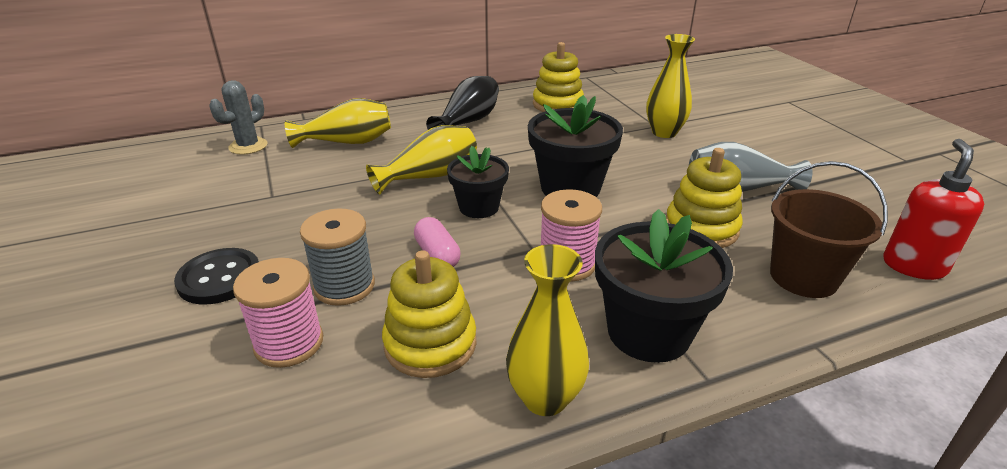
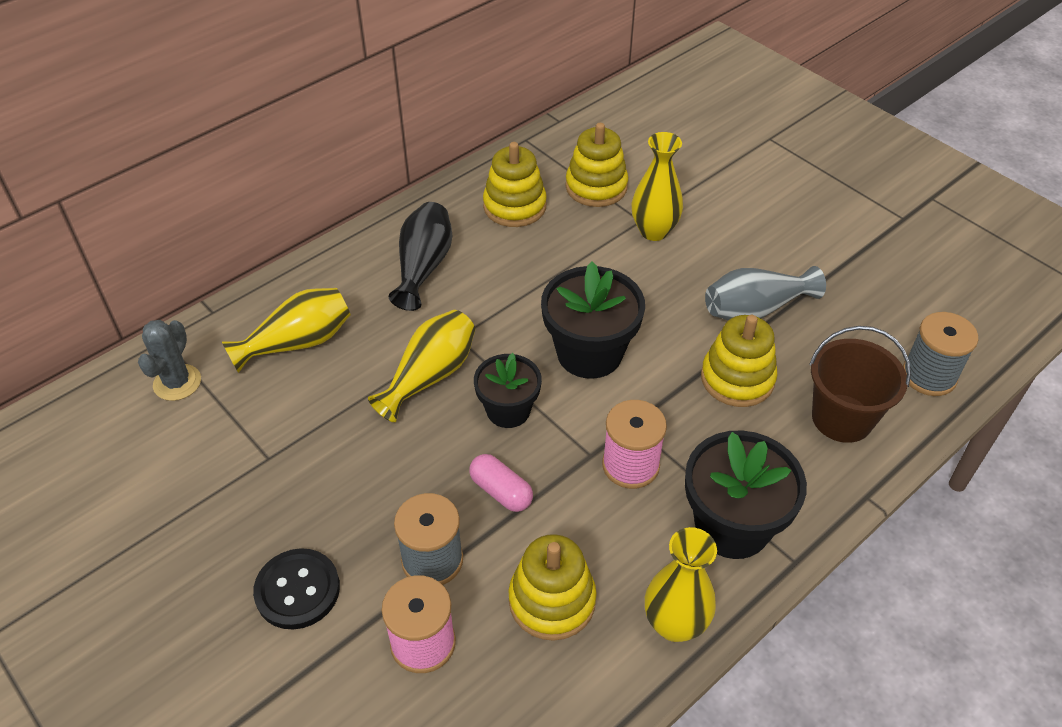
camera: 20 degrees left, 15 degrees up
red soap dispenser [883,139,984,280] -> grey spool [903,312,978,396]
none -> yellow stacking toy [565,123,628,207]

